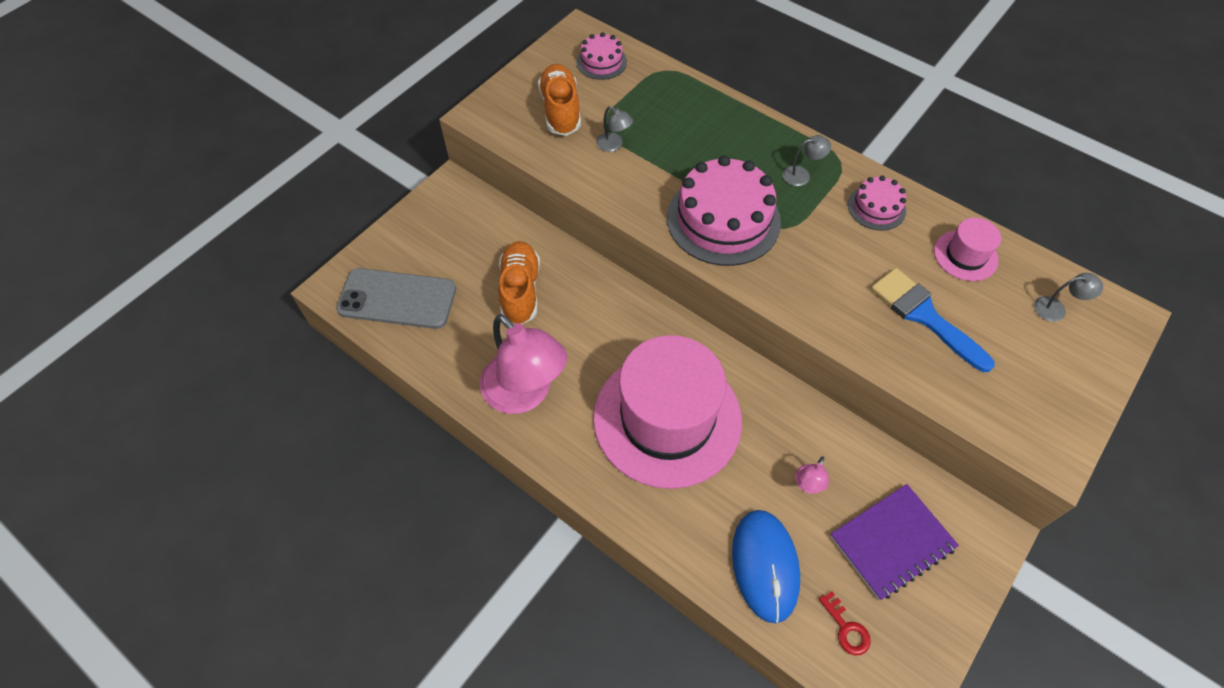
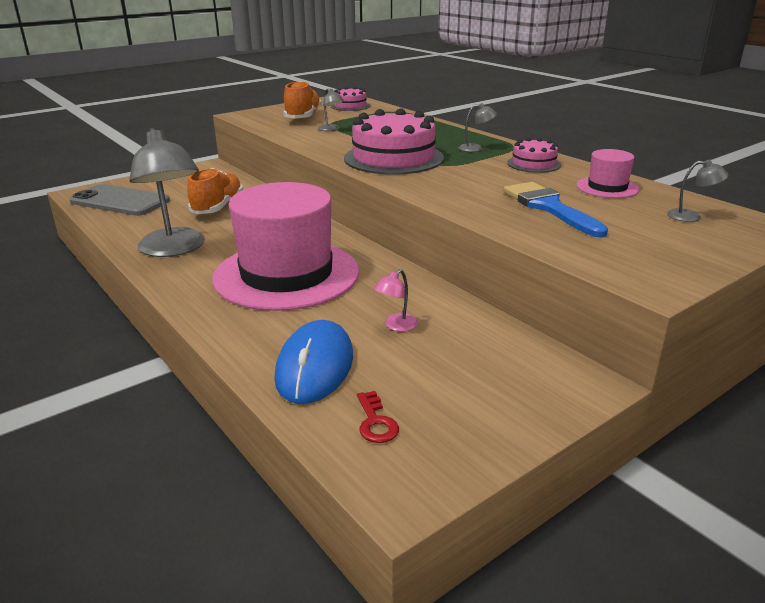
camera: 15 degrees right, 30 degrees down
pink lamp [480,314,567,414] -> grey lamp [129,128,205,257]
purple notebook [830,484,959,600] -> none

